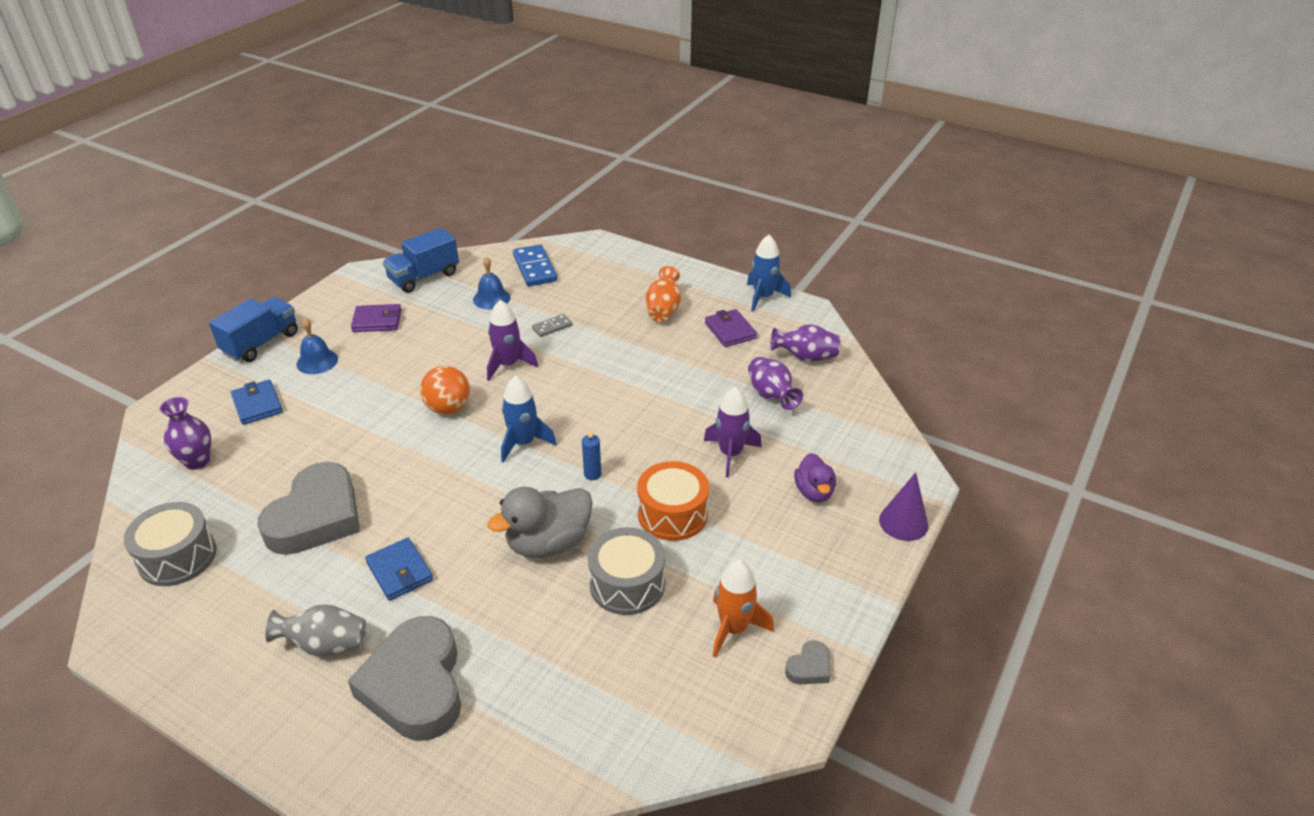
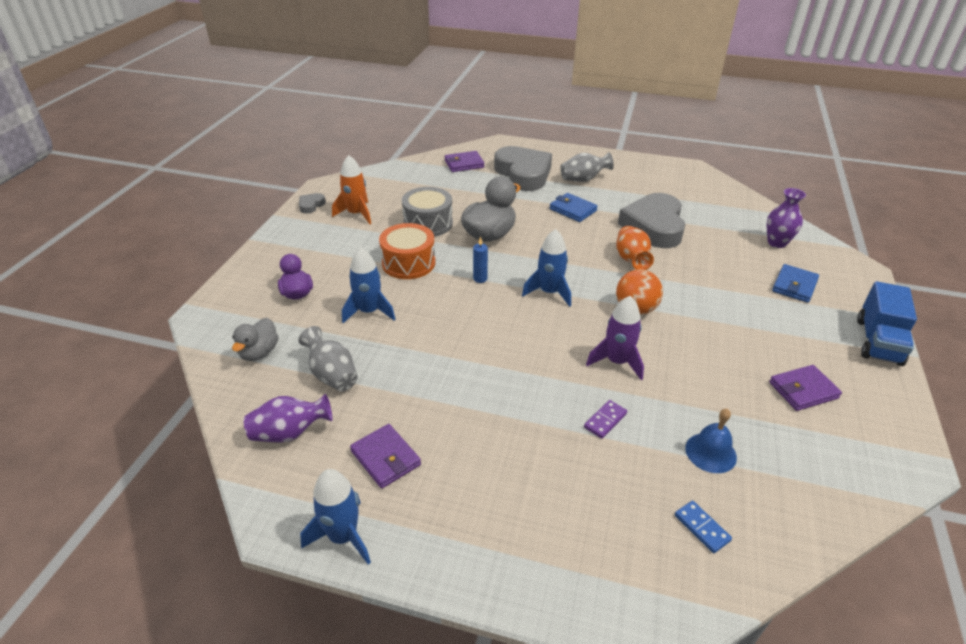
camera: 165 degrees right, 0 degrees up
grey drum [124,502,217,586] -> none
blue wallet [231,380,283,425] -> blue wallet turned 75 degrees clockwise [772,264,819,303]
blue bell [296,318,338,374] -> none
blue truck [383,228,459,293] -> none
blue domino [513,244,557,286] -> blue domino [675,501,732,553], size x0.55
grey domino [532,314,572,337] -> purple domino [584,400,627,439]
orange vase [646,266,681,322] -> orange vase moved to [616,226,654,270]
purple rocket [704,387,762,478] -> blue rocket [342,247,395,323]
purple vase [748,357,803,410] -> grey vase [298,326,358,391]
purple cone [879,472,929,541] -> none
none -> grey duck [232,318,279,361]
none -> purple wallet [445,151,485,172]

